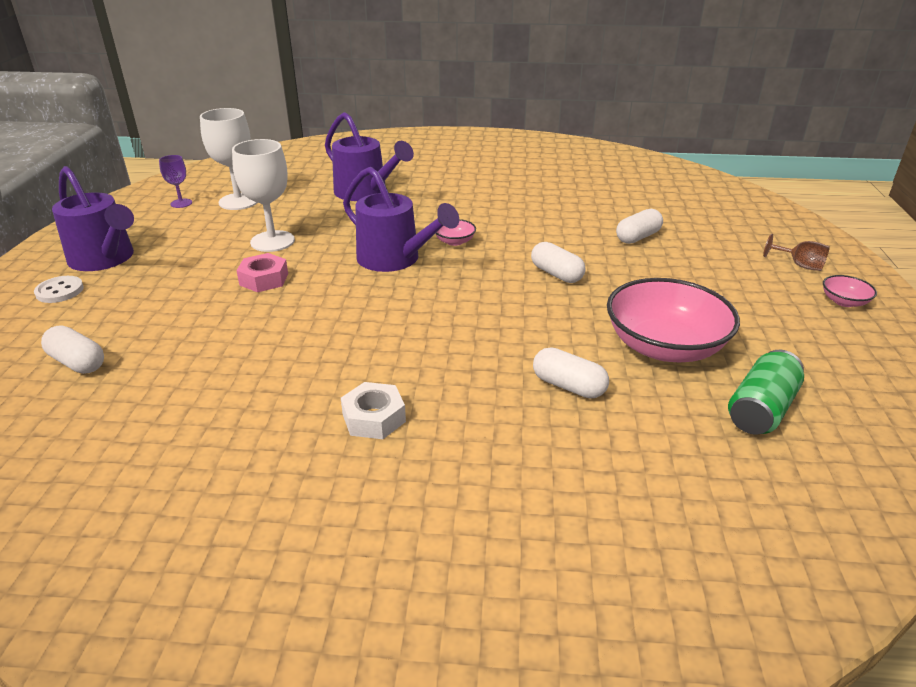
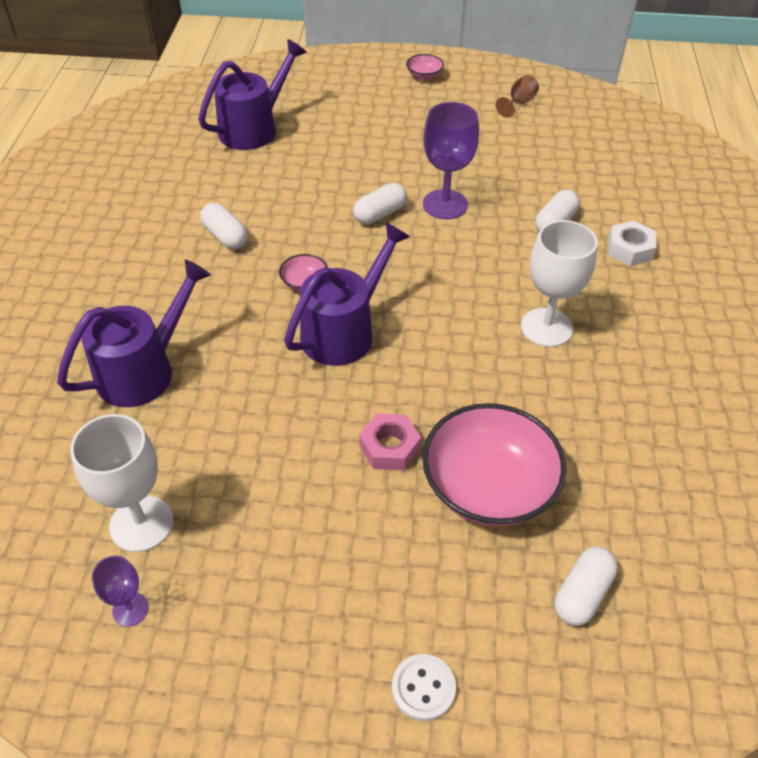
camera: 90 degrees left, 15 degrees up
purple watering can [52,166,134,271] -> purple watering can moved to [198,39,307,150]
white goblet [232,139,295,252] -> white goblet moved to [521,220,598,347]
white nut [341,382,406,439] -> white nut moved to [608,221,656,266]
pink bowl [607,278,740,363] -> pink bowl moved to [422,403,566,526]
white capsule [616,209,663,244] -> white capsule moved to [200,203,248,249]
green can [728,350,804,435] -> none
brown goblet [763,234,830,271] -> brown goblet moved to [496,75,539,118]
none -> purple goblet [423,102,479,219]

